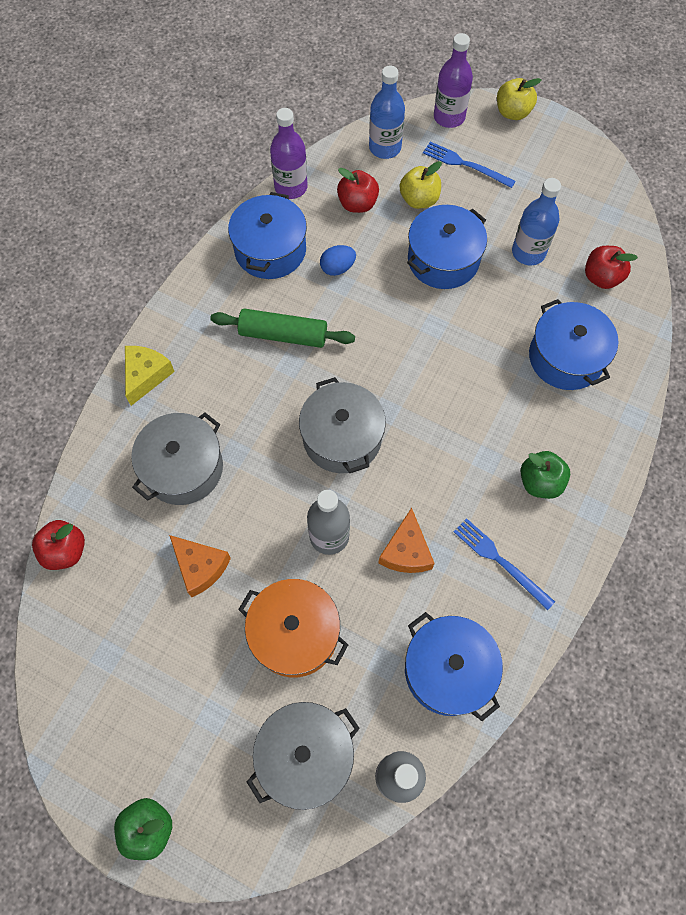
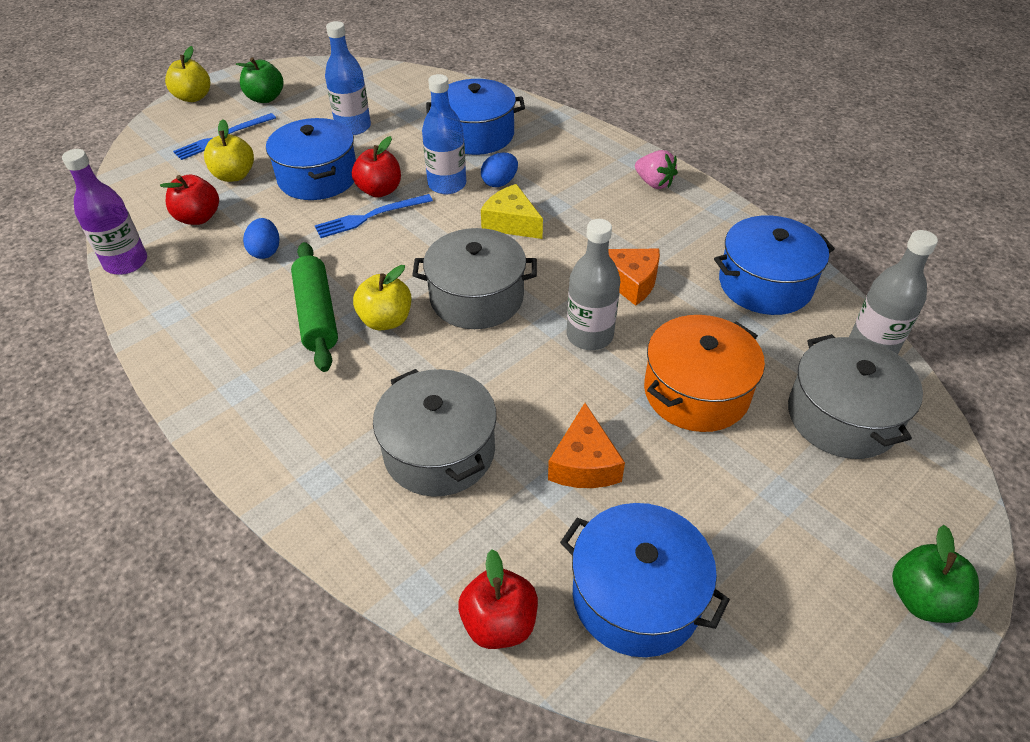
camera: 70 degrees left, 20 degrees down
yellow cheese [125,346,175,406] -> yellow cheese moved to [481,184,543,239]
orange cheese [169,535,231,597] -> orange cheese turned 120 degrees clockwise [548,403,625,488]
green rolling pin [210,309,355,348] -> green rolling pin turned 45 degrees counterclockwise [291,242,338,372]
blue pot [228,192,307,279] -> blue pot moved to [560,503,730,657]
blue bottle [369,66,405,159] -> blue bottle moved to [422,74,466,194]
purple bottle [434,33,473,128] -> none
blue fork [454,518,555,610] -> blue fork moved to [315,194,433,238]
green apple [521,451,570,499] -> green apple moved to [236,57,284,103]
red apple [585,246,638,289] -> red apple moved to [352,136,401,198]
none -> yellow apple [353,265,411,330]
none -> blue egg [481,153,518,187]
none -> pink strawberry [635,150,678,189]

